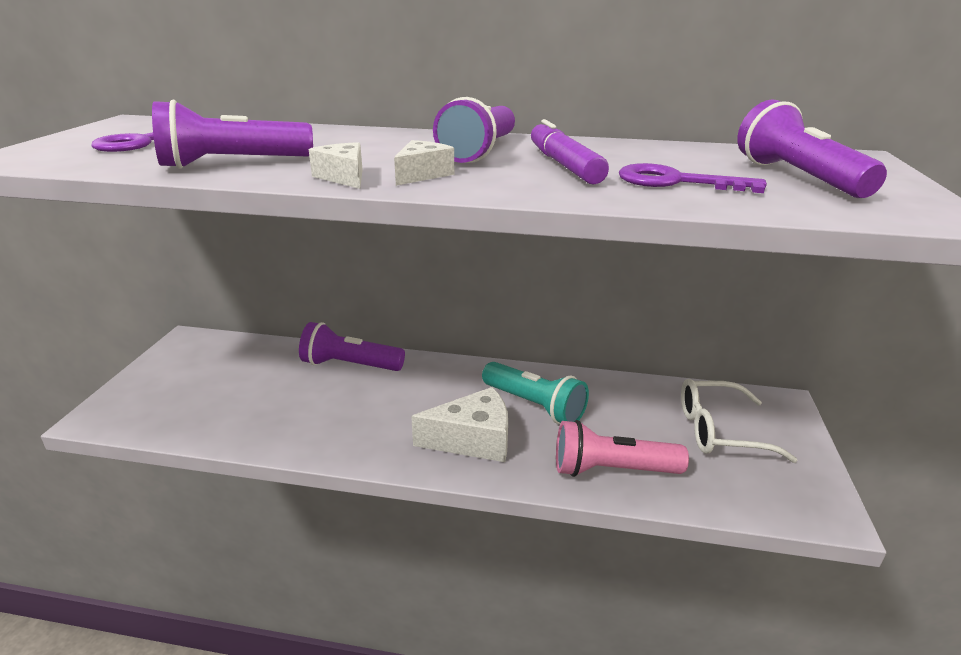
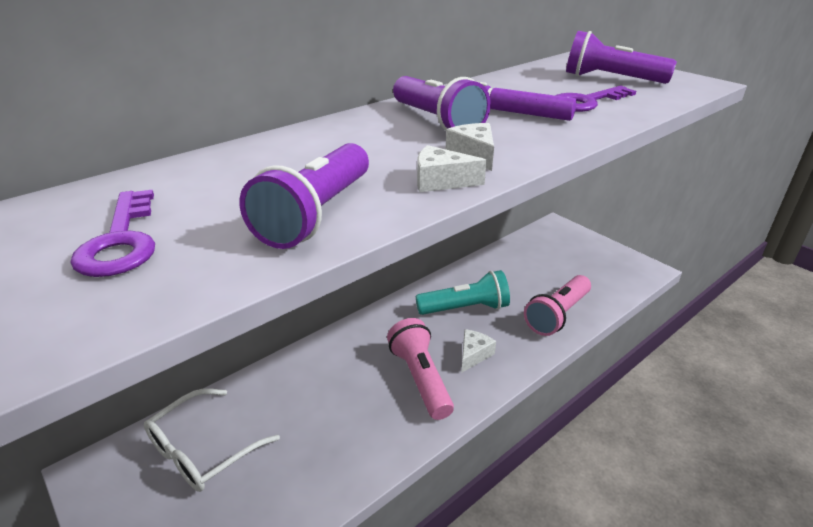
camera: 50 degrees left, 5 degrees up
purple flashlight [299,322,405,371] -> none
white cheese [411,387,508,462] -> white cheese [461,329,496,373], size x0.56
white glasses [681,379,798,463] -> white glasses moved to [144,388,280,492]
none -> pink flashlight [387,318,454,420]

